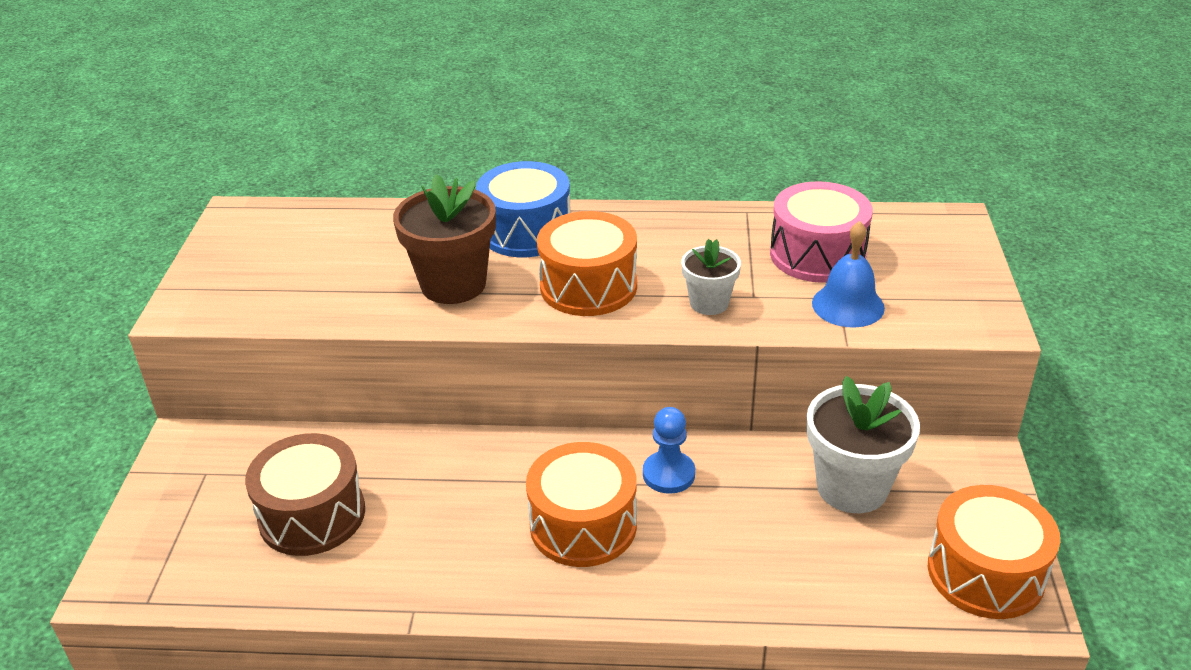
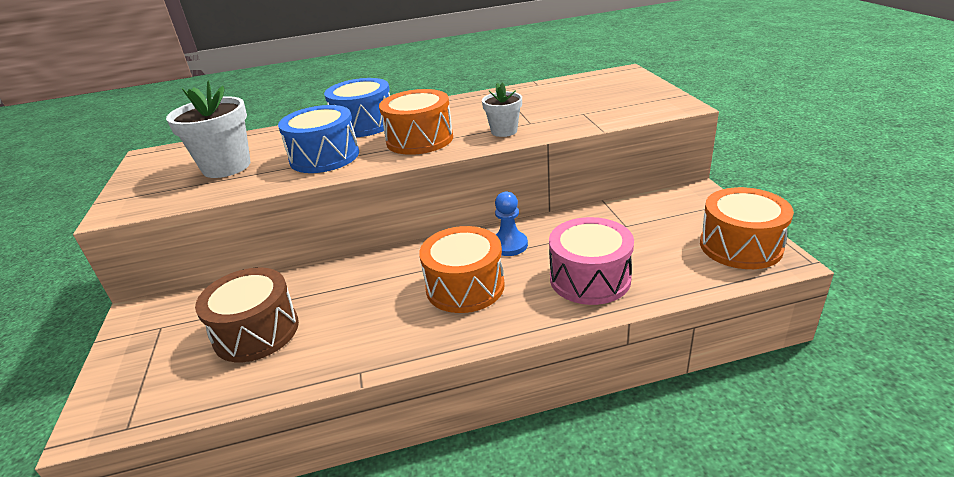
camera: 15 degrees left, 5 degrees down
brown flower pot [393,174,496,304] -> blue drum [278,105,359,173]
pink drum [770,181,873,283] -> pink drum moved to [549,217,634,305]
white flower pot [807,376,920,513] -> white flower pot moved to [166,80,251,178]
blue bell [812,221,885,328] -> none

